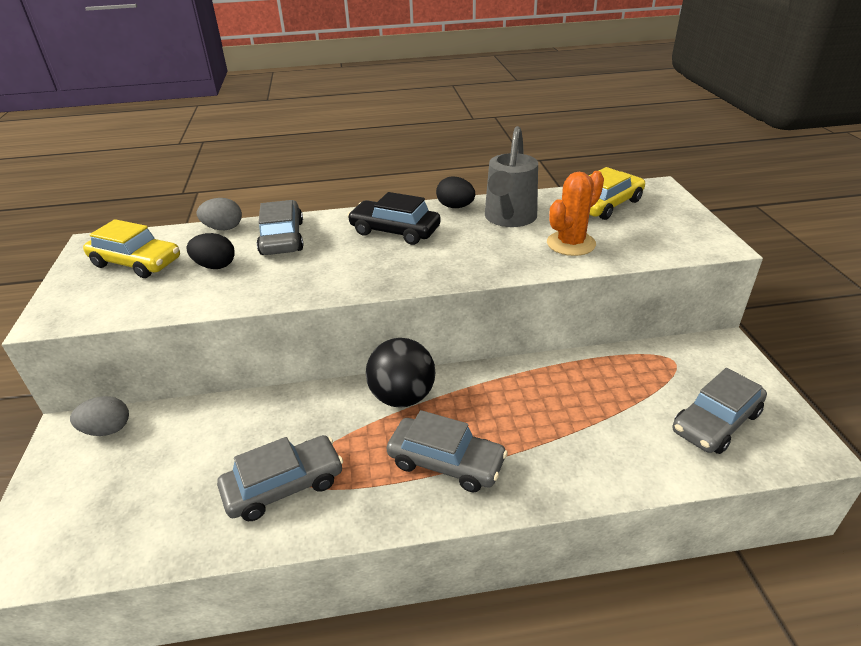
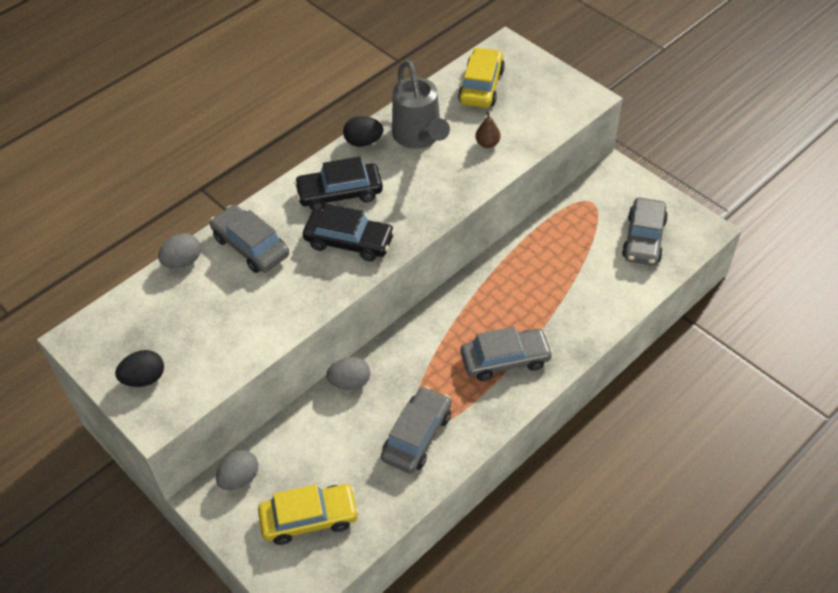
camera: 35 degrees left, 15 degrees up
yellow car [83,219,180,278] -> yellow car moved to [258,484,359,545]
black egg [186,233,235,269] -> black egg moved to [115,350,164,387]
black ball [366,338,435,408] -> none
orange cactus [547,171,604,256] -> brown pear [475,111,501,148]
none -> black car [303,204,395,262]
none -> grey egg [326,357,370,390]

